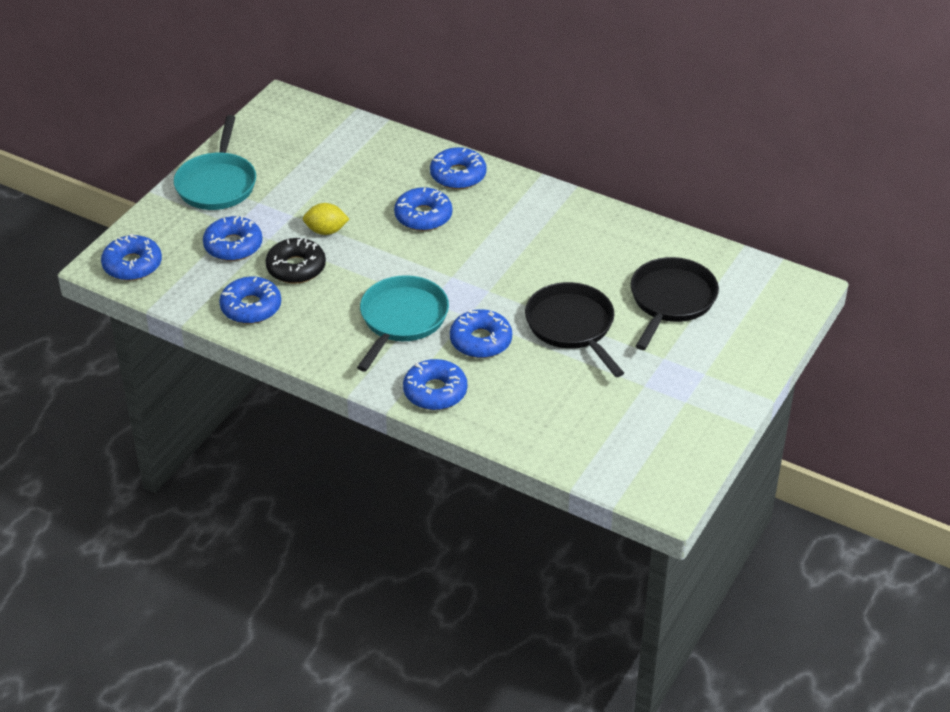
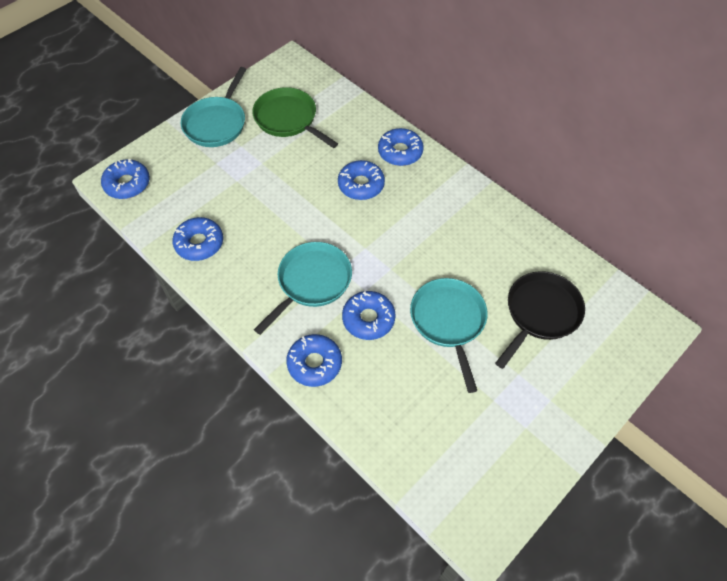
camera: 15 degrees right, 15 degrees up
blue donut [203,216,263,261] -> none
black donut [265,238,326,284] -> none
yellow lemon [303,203,349,235] -> none
black pan [525,282,624,377] -> turquoise pan [410,278,487,393]
none -> green pan [252,87,338,148]

